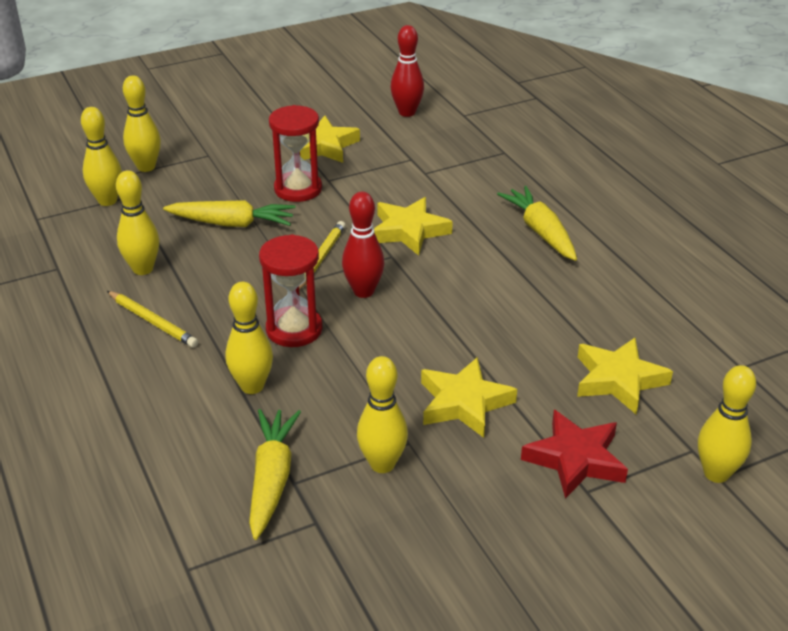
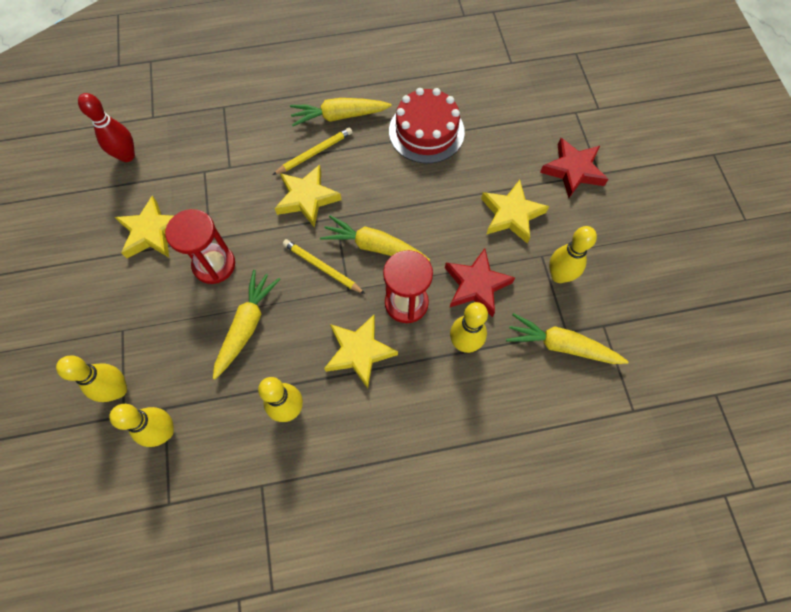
camera: 75 degrees left, 30 degrees up
yellow pencil [107,291,198,348] -> yellow pencil moved to [273,127,352,175]
red bowling pin [342,192,385,298] -> yellow carrot [320,215,430,261]
yellow star [577,338,673,414] -> yellow star moved to [324,315,398,388]
yellow bowling pin [698,365,756,483] -> none
none -> red cake [389,88,465,163]
none -> red star [445,248,515,317]

